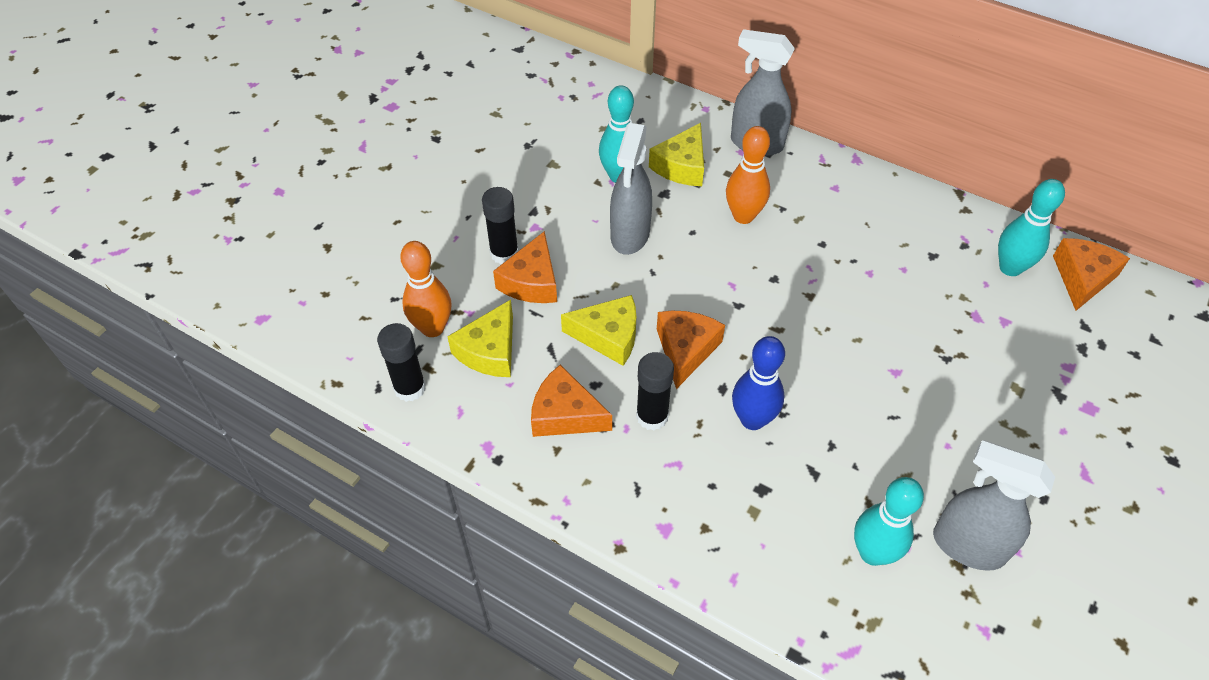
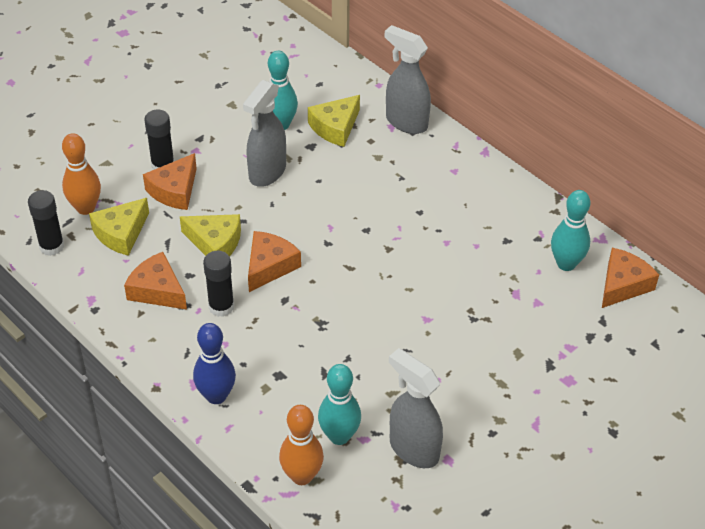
camera: 15 degrees right, 5 degrees down
orange bowling pin [726,126,770,224] -> orange bowling pin moved to [279,405,324,485]
blue bowling pin [732,336,785,430] -> blue bowling pin moved to [193,323,236,404]

